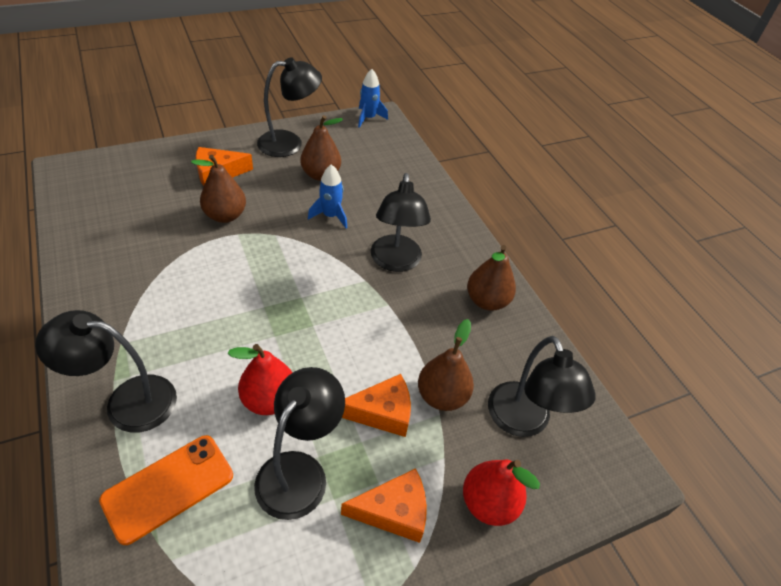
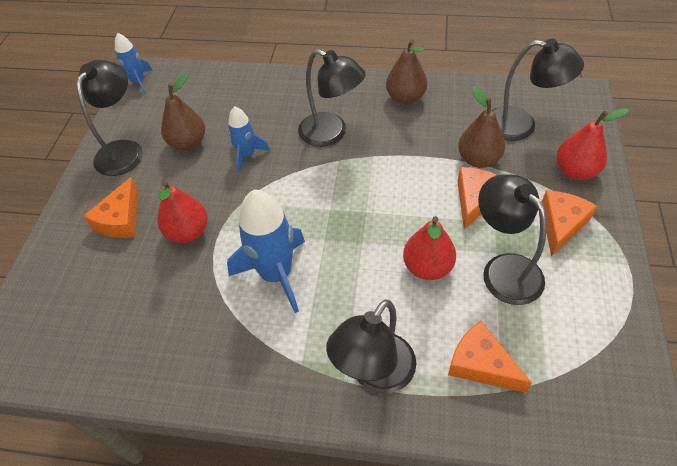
camera: 50 degrees left, 5 degrees up
orange phone [99,435,233,545] -> orange cheese [448,321,532,393]
brown pear [191,155,246,223] -> red pear [158,180,208,243]
none -> blue rocket [227,190,305,313]

